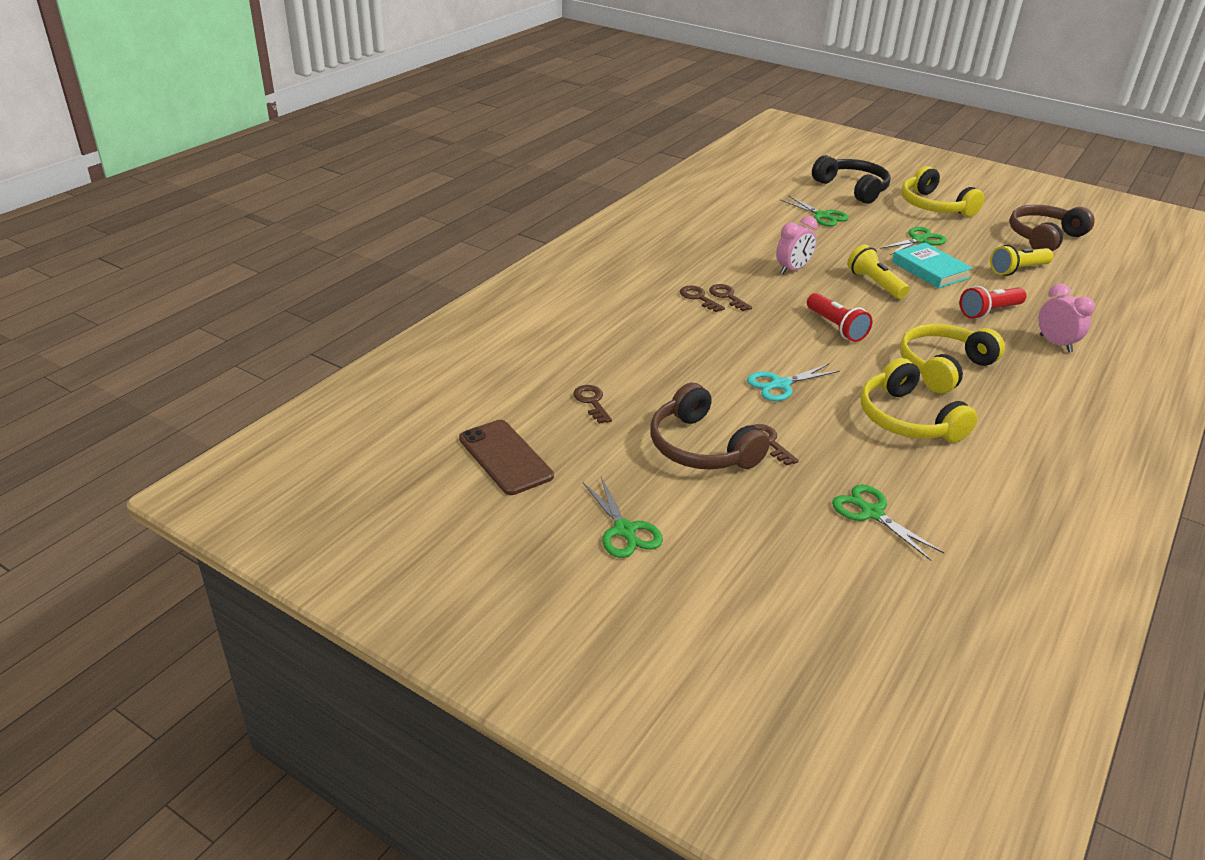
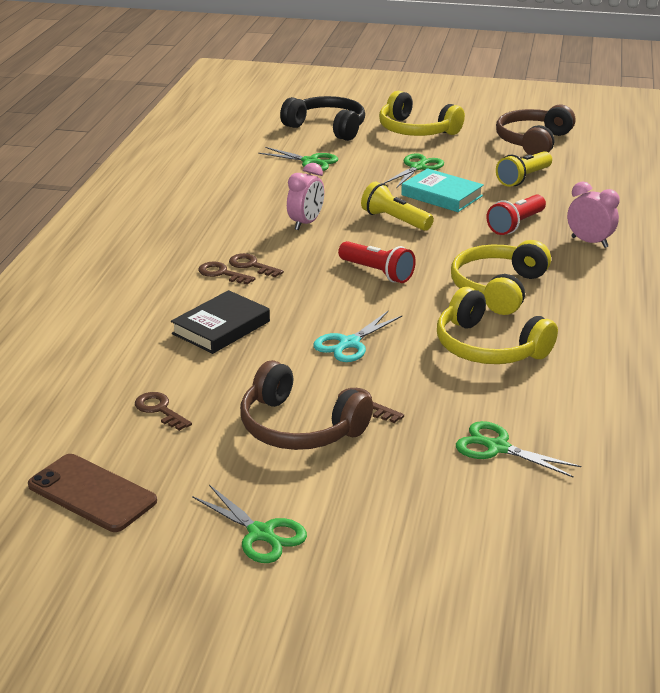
camera: 20 degrees left, 5 degrees down
none -> black book [171,290,270,354]

